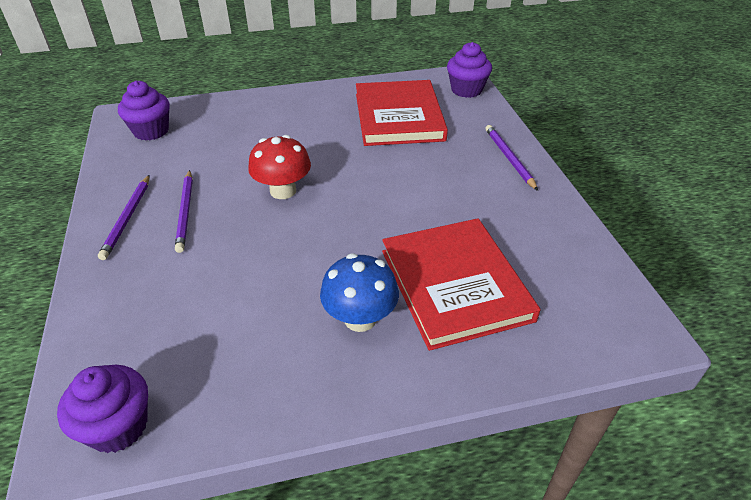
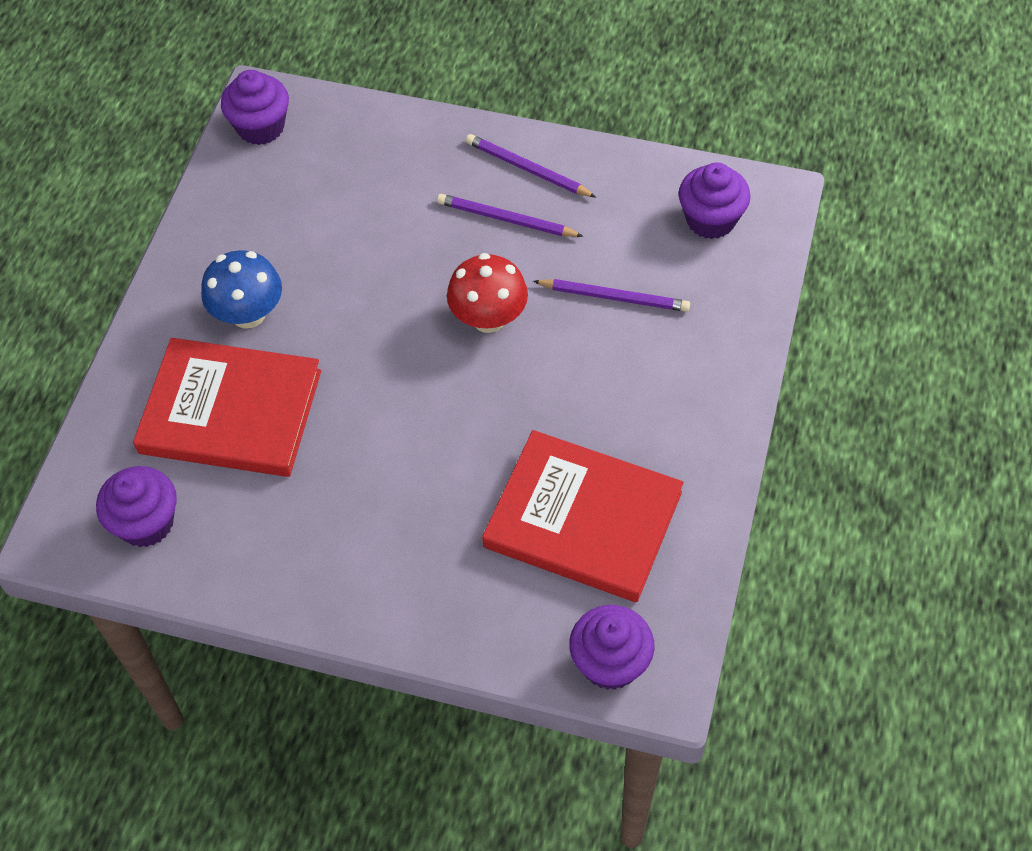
camera: 120 degrees right, 15 degrees up
purple pencil [485,125,538,191] -> purple pencil moved to [533,279,690,312]
none -> purple cupcake [96,466,177,547]

